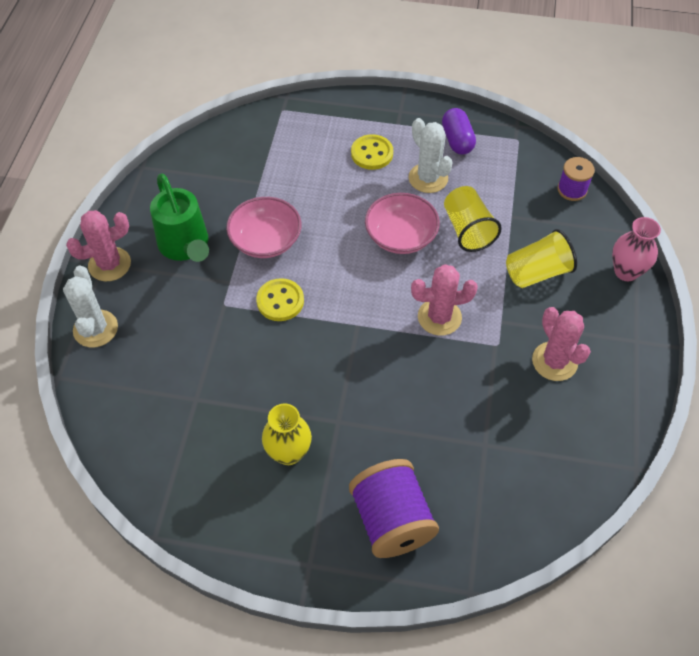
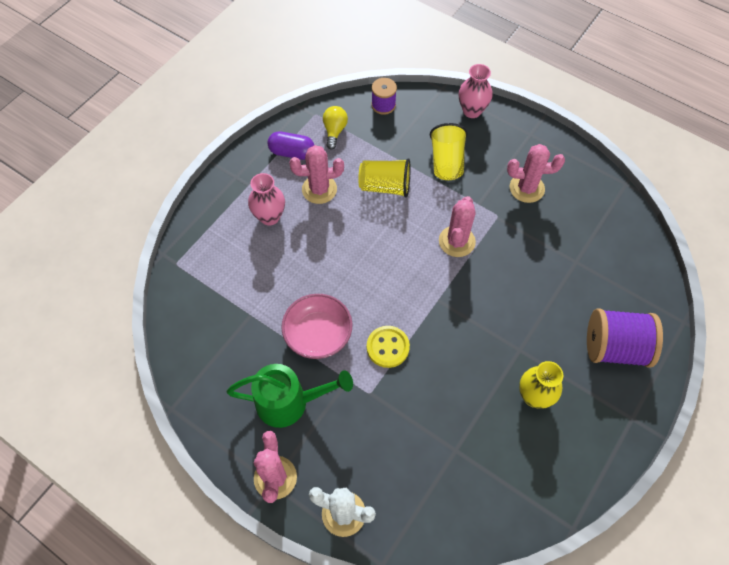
camera: 65 degrees left, 5 degrees up
yellow button [351,134,393,170] -> pink vase [248,173,285,226]
pink bowl [365,193,440,254] -> none
white cactus [409,118,453,193] -> pink cactus [289,145,344,204]
none -> yellow light bulb [323,106,348,150]

